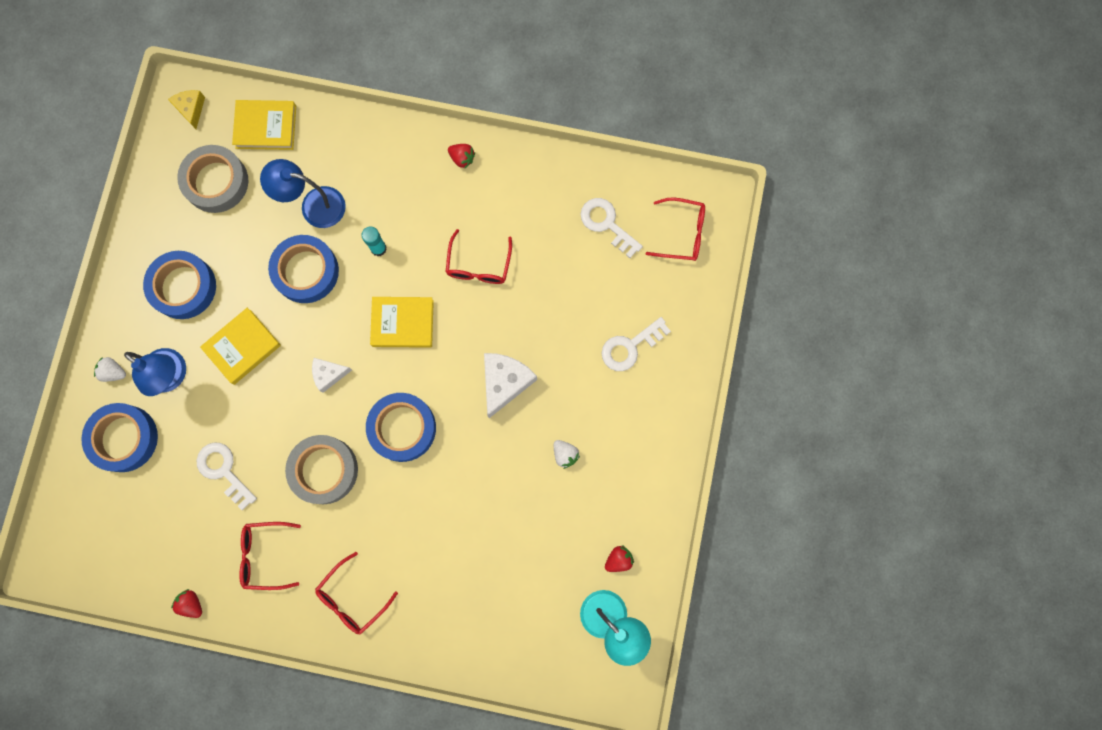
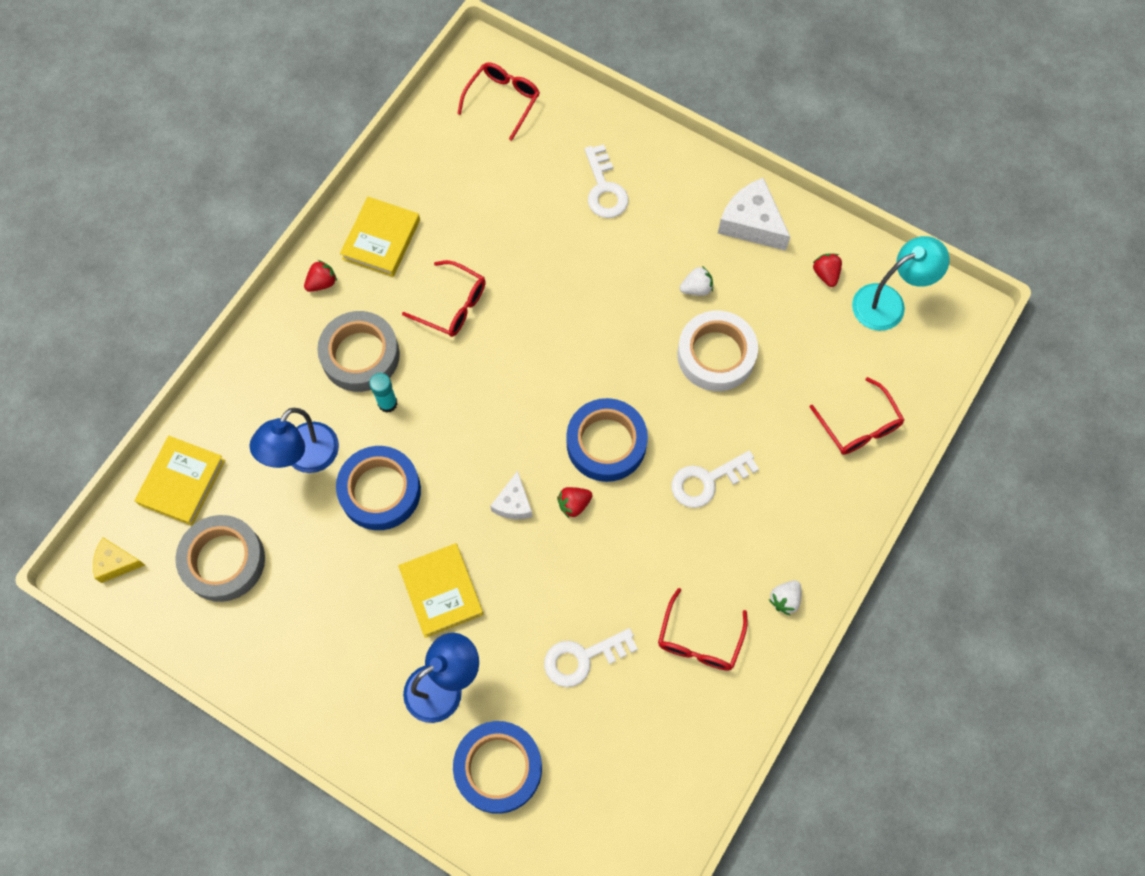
camera: 70 degrees left, 10 degrees down
white strawberry [94,357,126,382] -> white strawberry moved to [769,580,801,616]
blue tape [143,251,216,319] -> none
red strawberry [171,589,202,618] -> red strawberry moved to [557,487,593,518]
grey tape [285,435,358,504] -> grey tape moved to [317,311,400,392]
red glasses [315,552,398,635] -> red glasses moved to [810,377,904,455]
yellow book [370,297,434,348] -> yellow book moved to [340,197,420,277]
white cheese [484,353,537,418] -> white cheese moved to [718,178,790,251]
white key [580,198,643,258] -> white key moved to [671,451,759,508]
none -> white tape [677,311,758,391]

